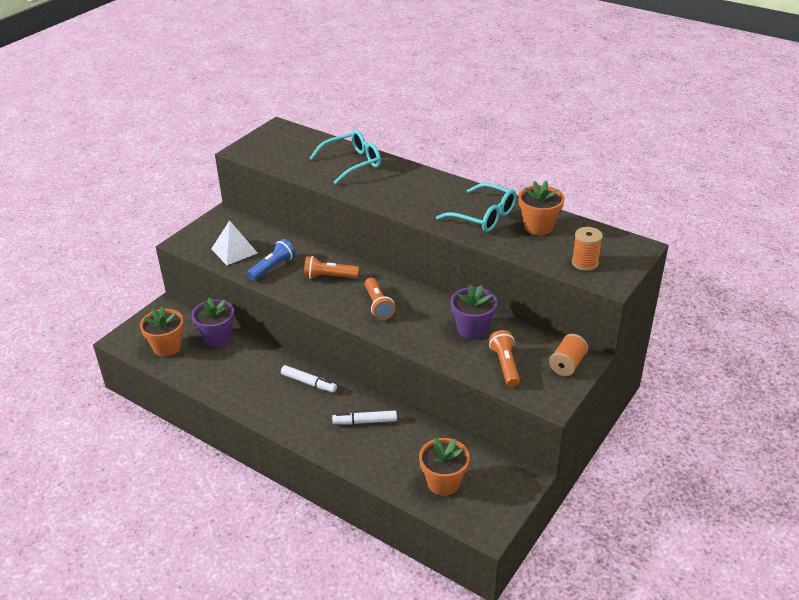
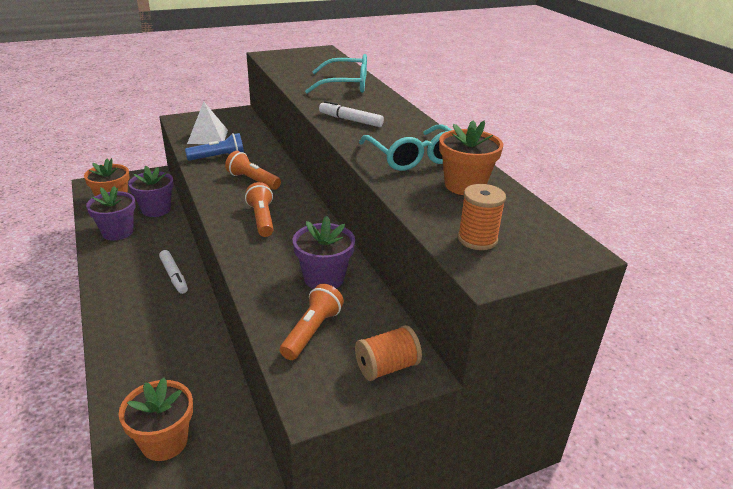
camera: 30 degrees right, 5 degrees down
white marker [332,411,397,425] -> white marker moved to [319,101,384,127]
orange flashlight [364,278,395,320] -> orange flashlight turned 150 degrees clockwise [245,182,274,237]
none -> purple flower pot [86,186,136,240]

